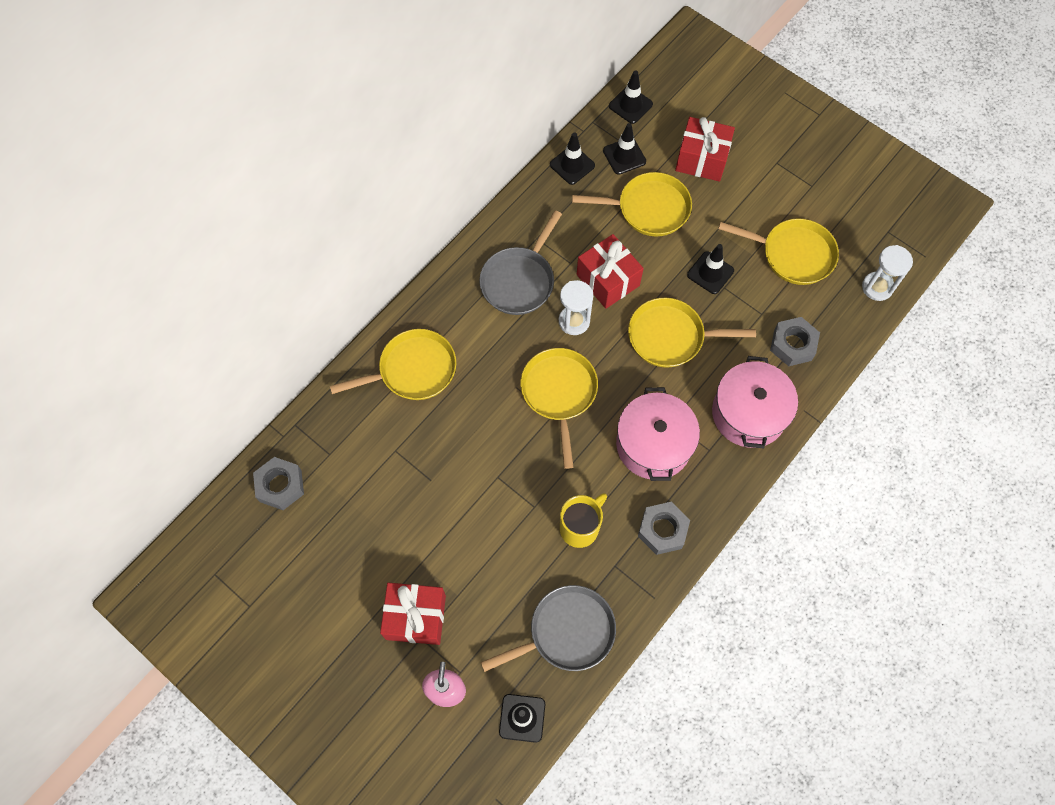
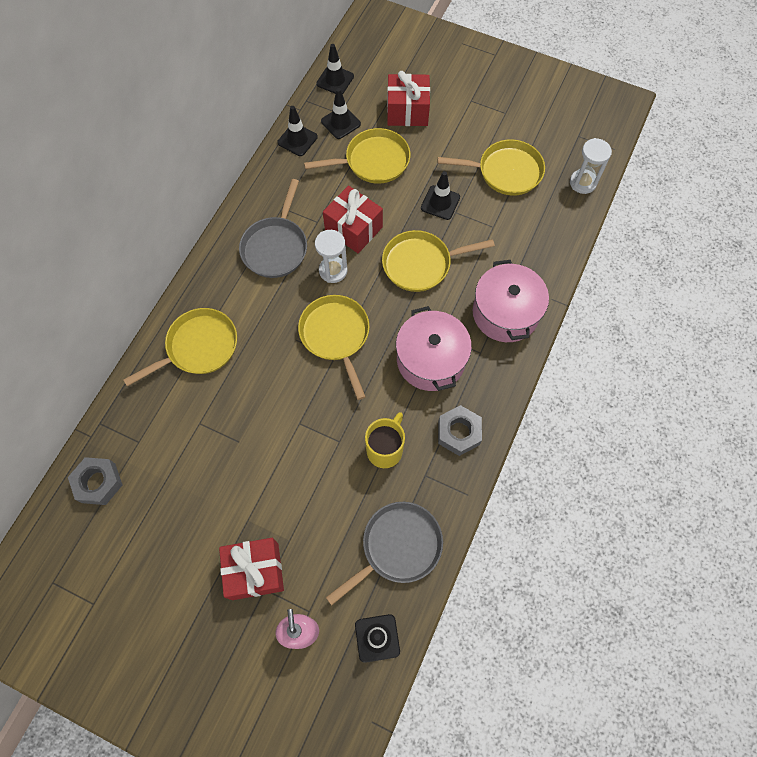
camera: 15 degrees left, 0 degrees up
grey nut [770,317,820,366] -> none

